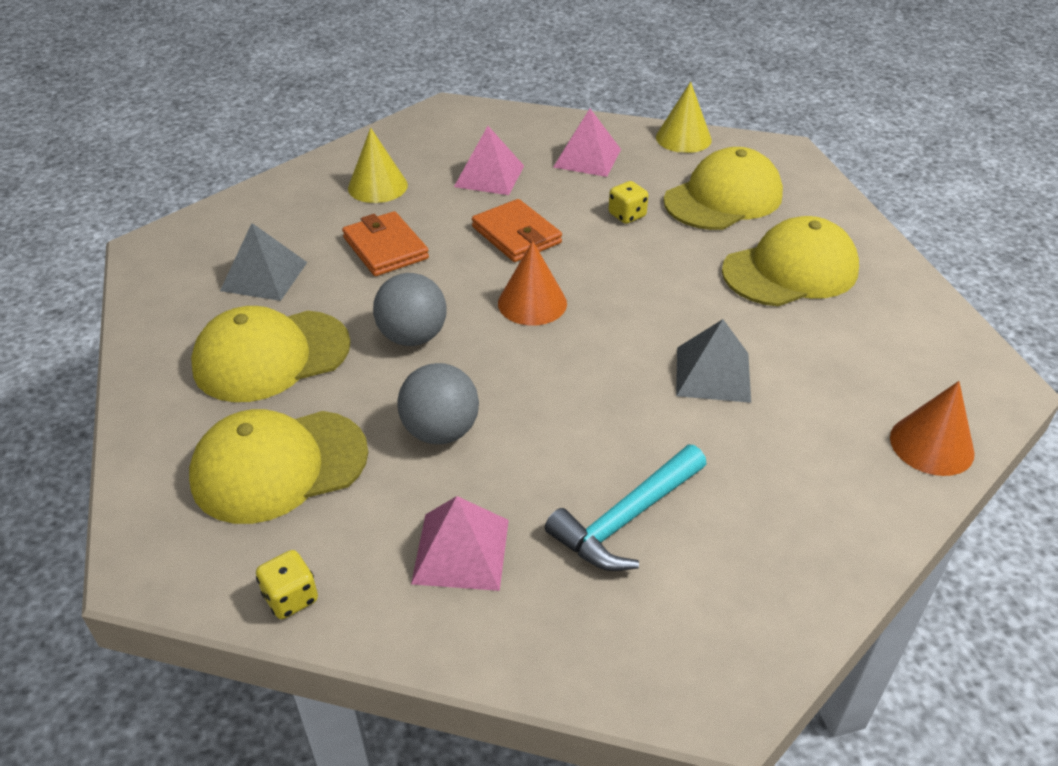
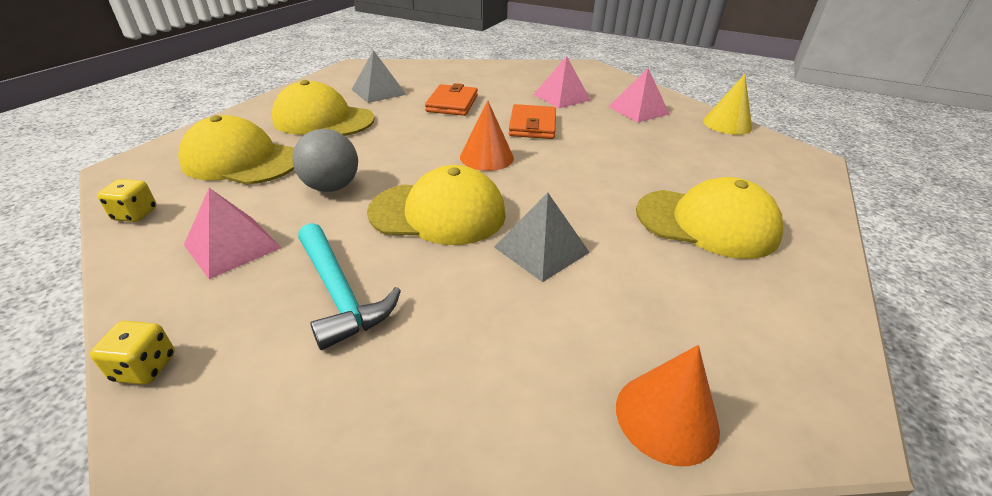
camera: 40 degrees right, 5 degrees down
yellow cone [348,128,408,203] -> none
grey ball [373,273,447,346] -> none
turquoise hammer [545,445,707,571] -> turquoise hammer turned 120 degrees counterclockwise [298,223,401,350]
yellow dice [608,181,648,224] -> yellow dice moved to [90,321,175,385]
yellow cap [664,147,783,230] -> yellow cap moved to [367,165,506,245]

